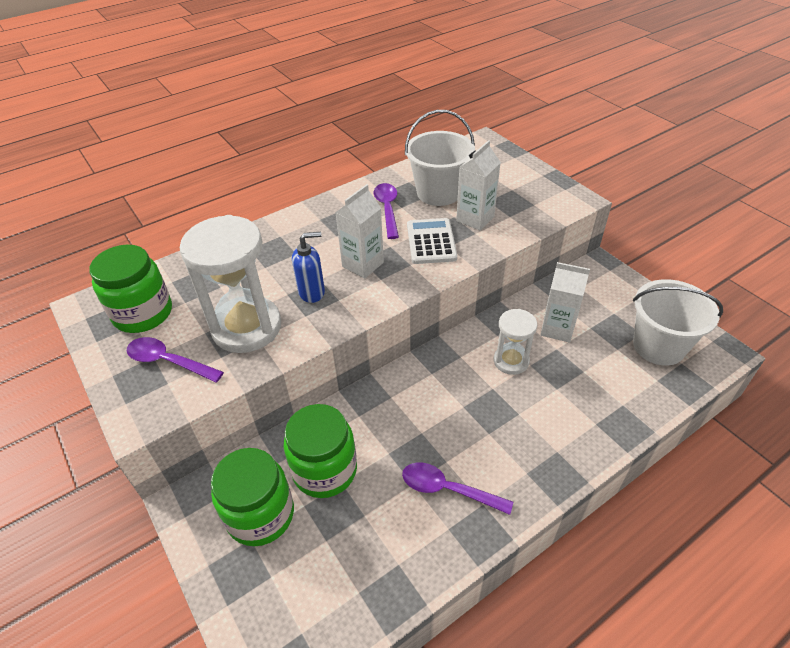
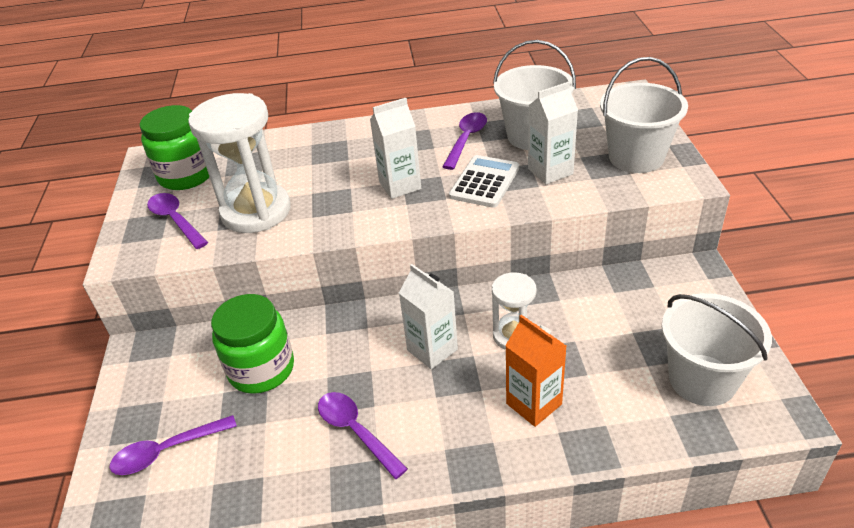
camera: 30 degrees right, 5 degrees down
green jar [211,448,294,546] -> none
blue soap dispenser [292,232,325,303] -> none
white carton [540,262,590,343] -> white carton moved to [399,264,458,369]
none -> purple spoon [110,415,237,475]
none -> orange carton [505,315,566,427]
none -> white bucket [600,57,688,173]

